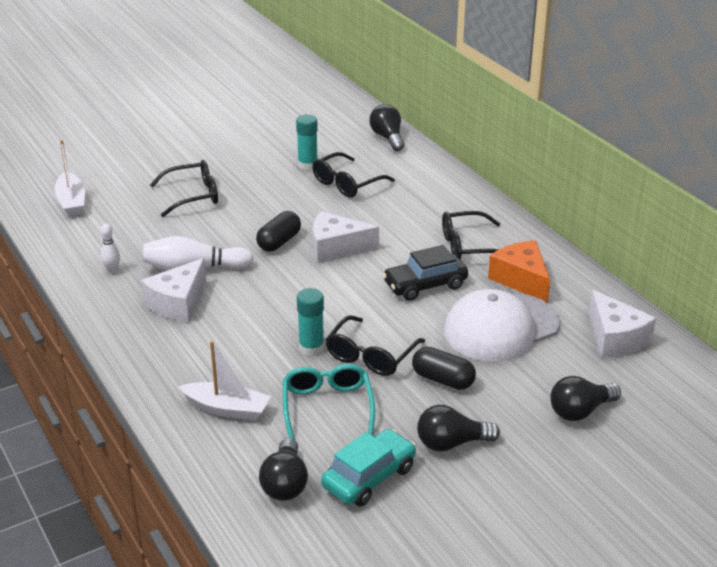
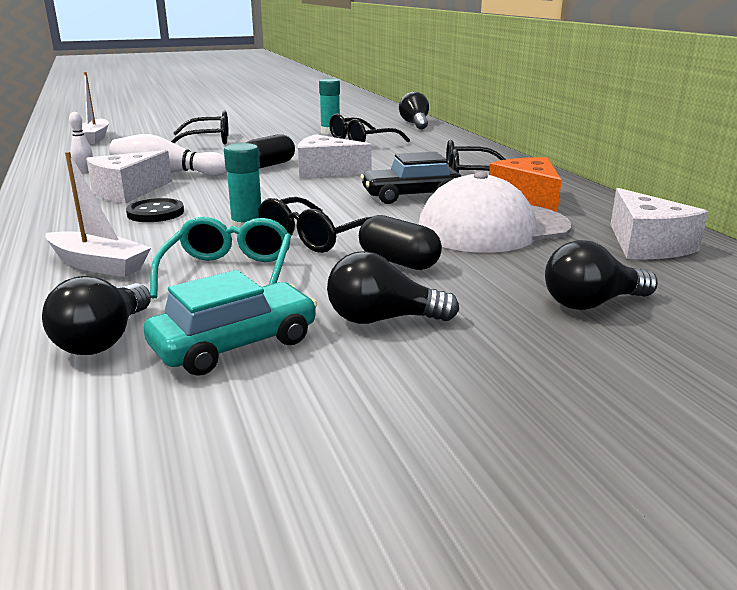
camera: 10 degrees right, 10 degrees down
none -> black button [126,198,184,222]

